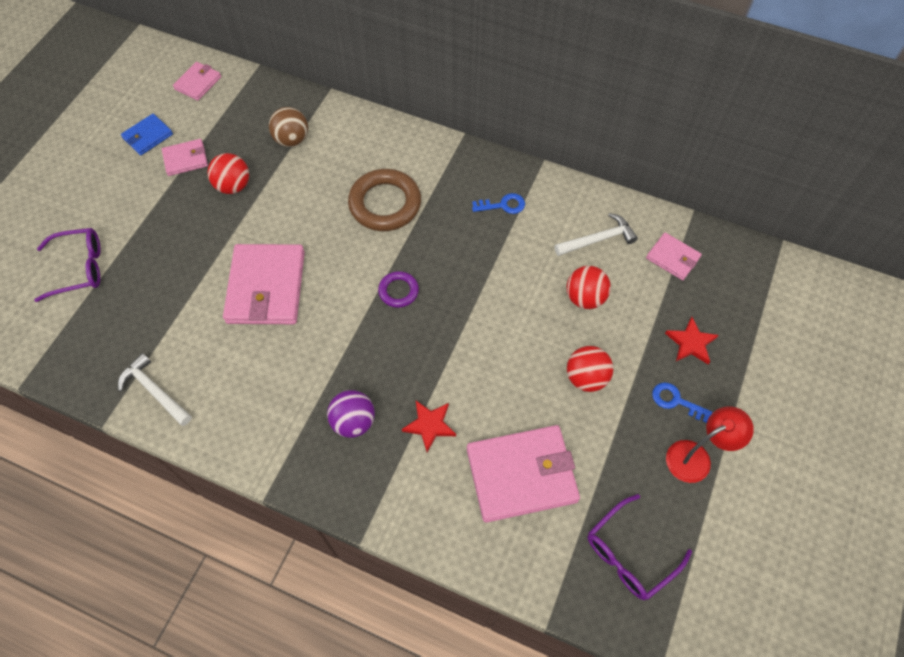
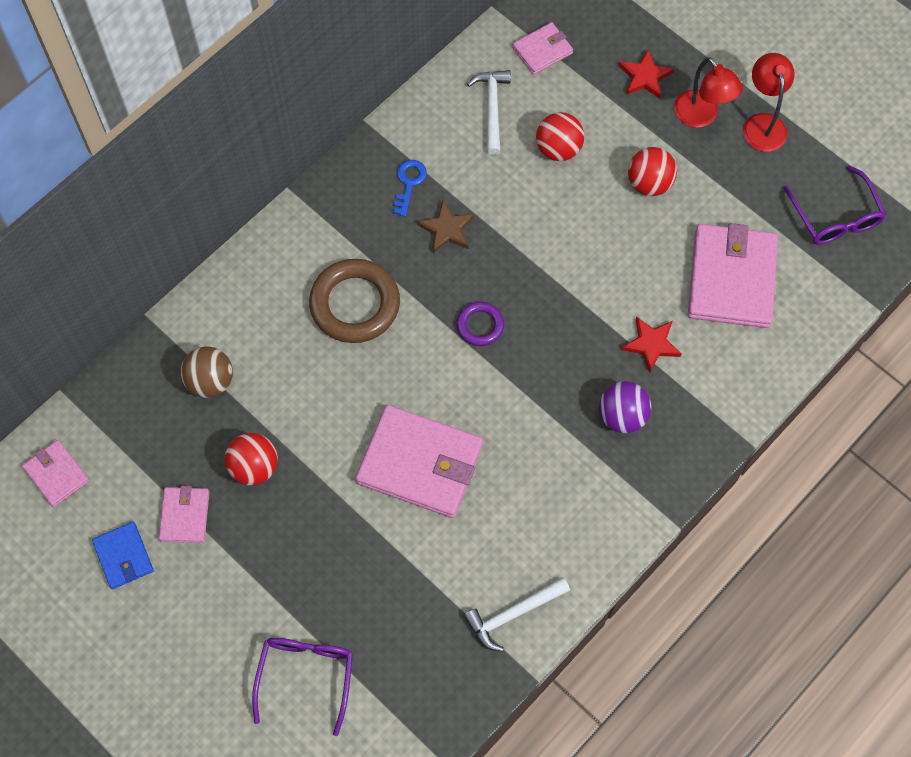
camera: 70 degrees left, 5 degrees up
blue key [652,383,713,423] -> red lamp [674,57,743,128]
none -> brown star [417,201,474,253]

